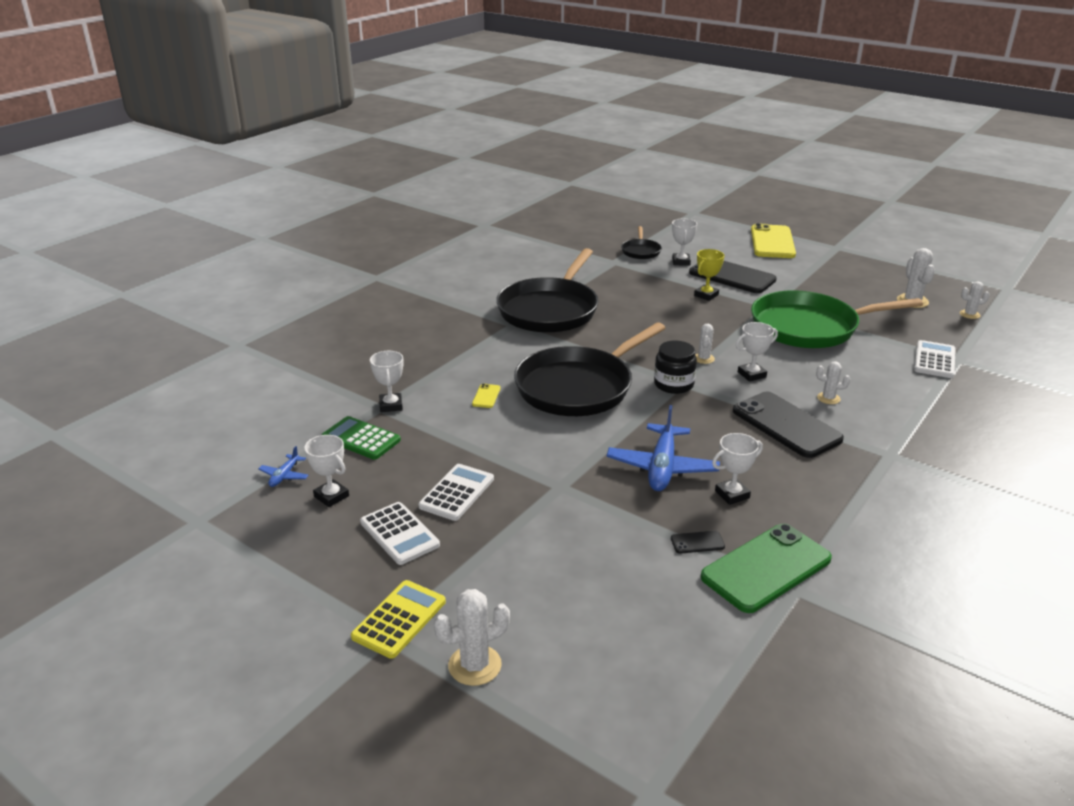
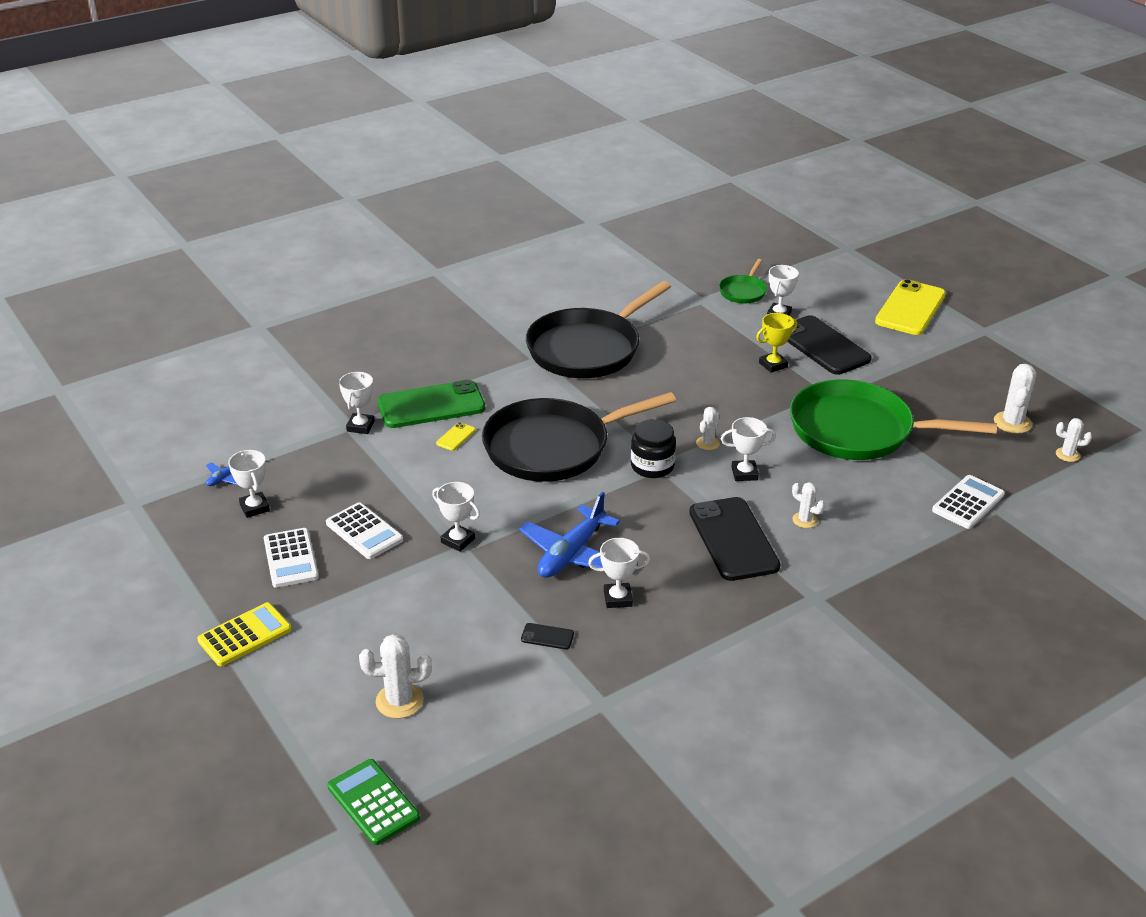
camera: 20 degrees right, 5 degrees up
green calculator [322,416,401,460] -> green calculator moved to [327,759,420,845]
white calculator [418,464,494,521] -> white calculator turned 90 degrees clockwise [326,502,403,559]
white cactus [434,589,510,686] -> white cactus moved to [359,634,432,718]
black pan [621,226,662,259] -> green pan [719,259,767,303]
green phone [701,524,832,613] -> green phone moved to [378,380,485,428]
none -> white trophy [432,482,480,552]

